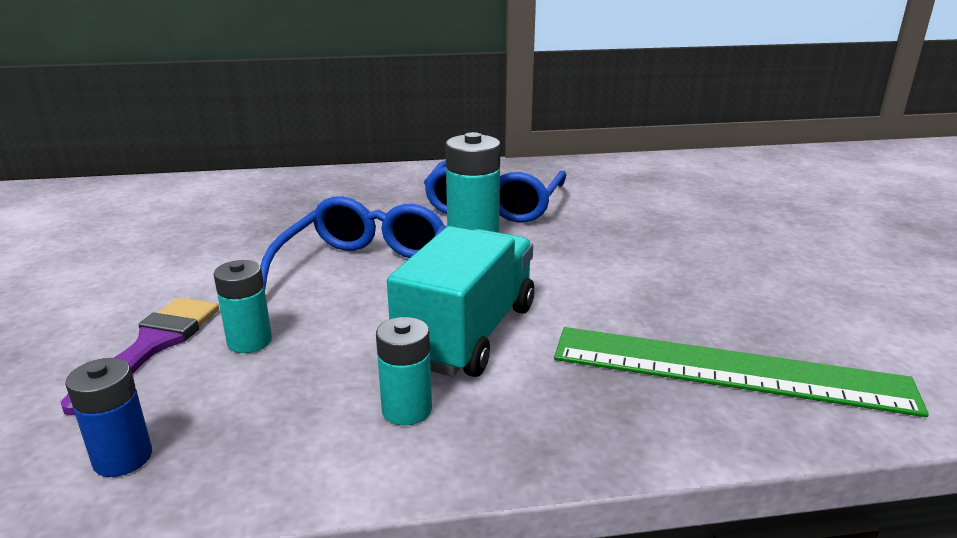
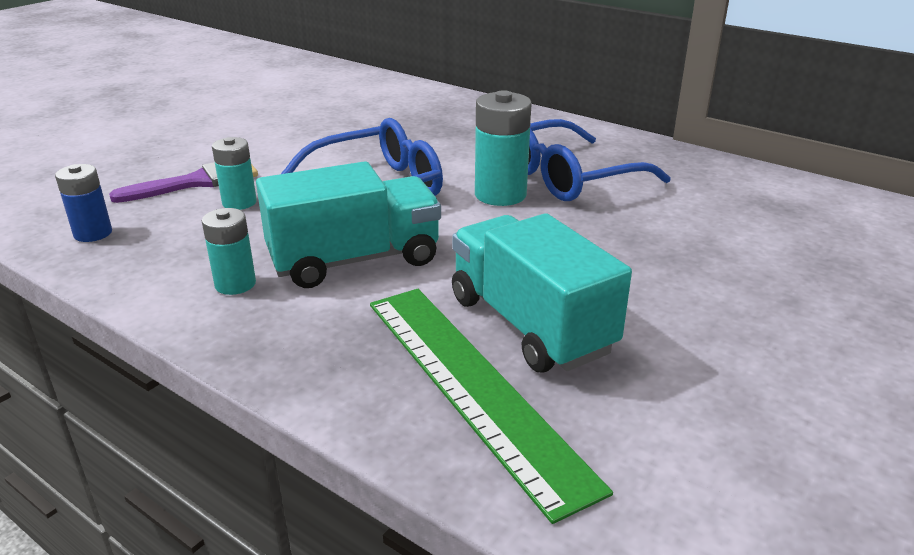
camera: 45 degrees right, 5 degrees up
none -> turquoise truck [452,213,632,372]

